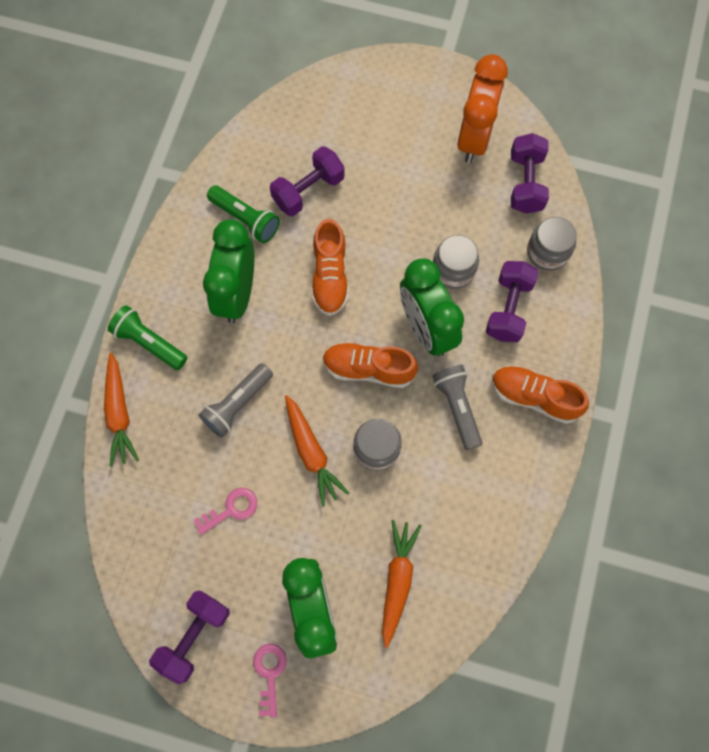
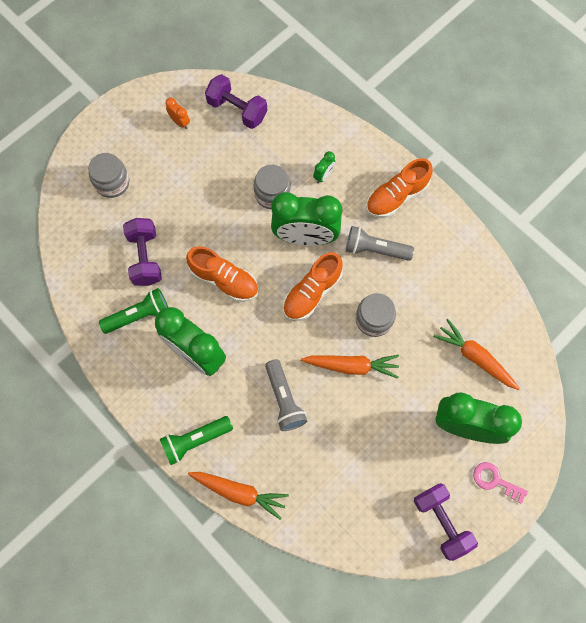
camera: 60 degrees left, 0 degrees up
pink key [193,488,257,535] -> none
orange clock [458,54,508,163] -> orange clock [166,98,190,129], size x0.41
purple dumbbell [486,261,539,342] -> green clock [313,151,335,184]
grey jar [527,217,577,271] -> grey jar moved to [88,153,129,198]

